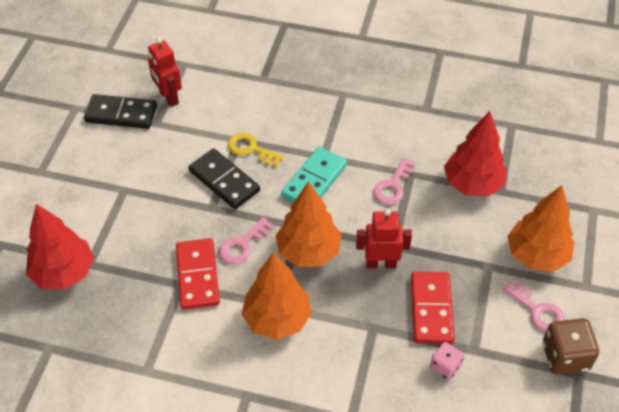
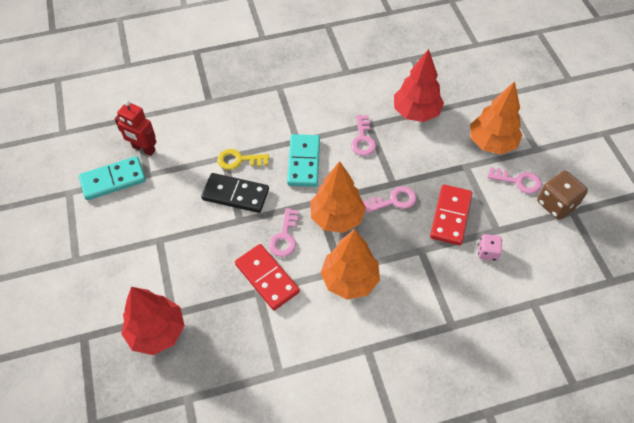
camera: 30 degrees left, 5 degrees up
black domino [84,94,157,129] -> turquoise domino [79,156,146,200]
red robot [356,208,412,268] -> pink key [363,186,416,213]
red domino [411,272,455,344] -> red domino turned 45 degrees clockwise [430,185,472,245]

